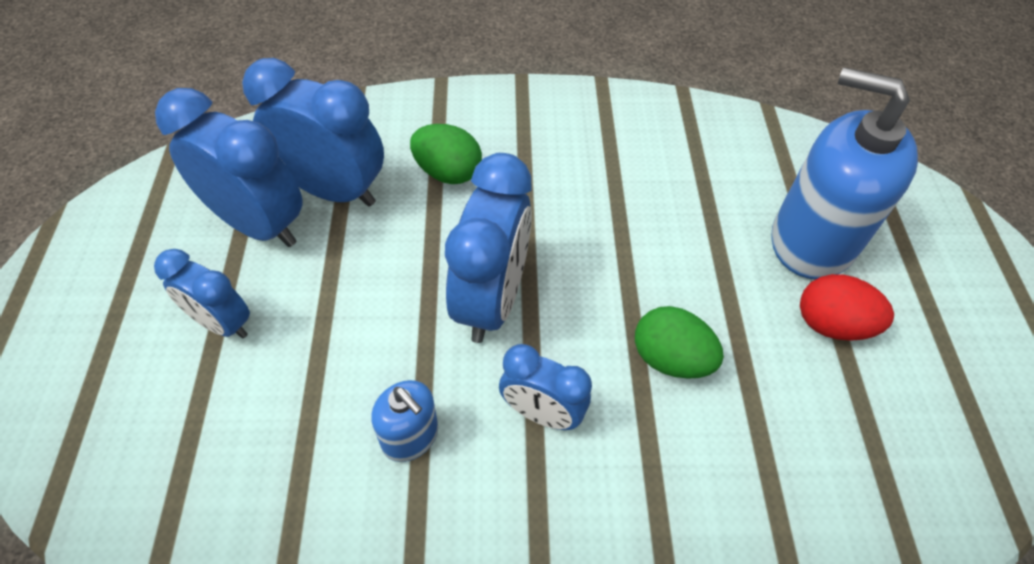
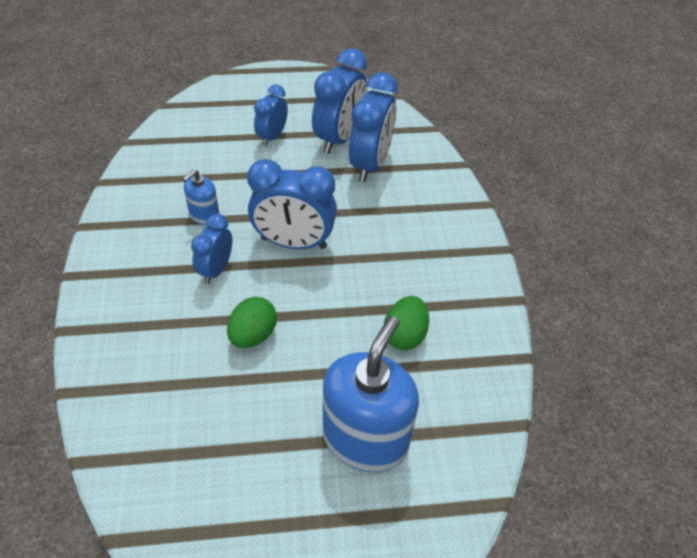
camera: 85 degrees right, 5 degrees down
green egg [410,124,482,184] -> green egg moved to [384,296,429,350]
red egg [800,274,894,341] -> none

